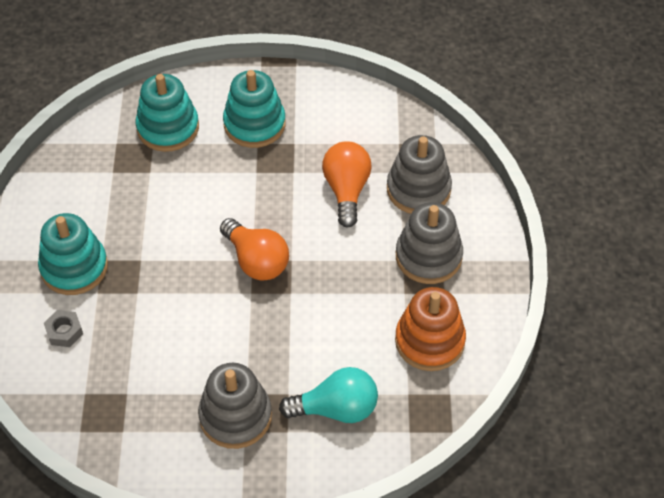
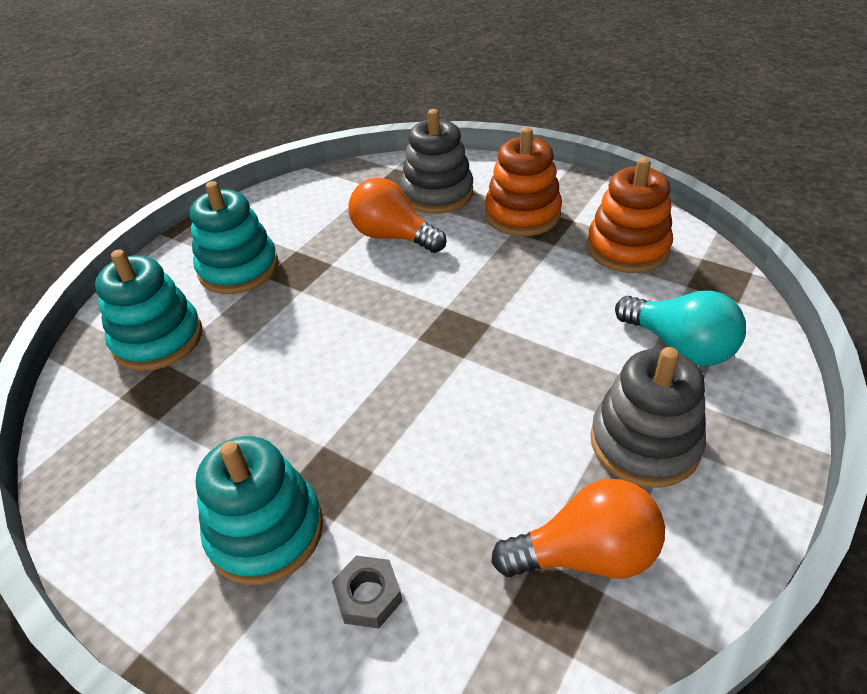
camera: 55 degrees left, 10 degrees down
orange light bulb [220,218,289,281] -> orange light bulb moved to [491,479,665,579]
turquoise light bulb [279,367,378,423] -> turquoise light bulb turned 105 degrees clockwise [615,291,746,366]
grey stacking toy [396,202,463,284] -> orange stacking toy [485,127,562,236]

